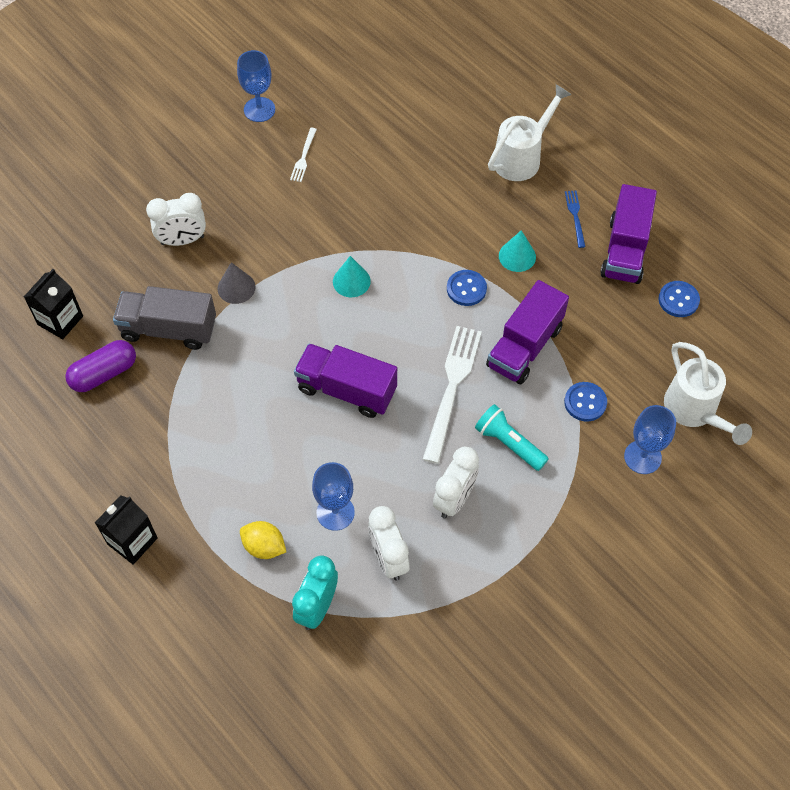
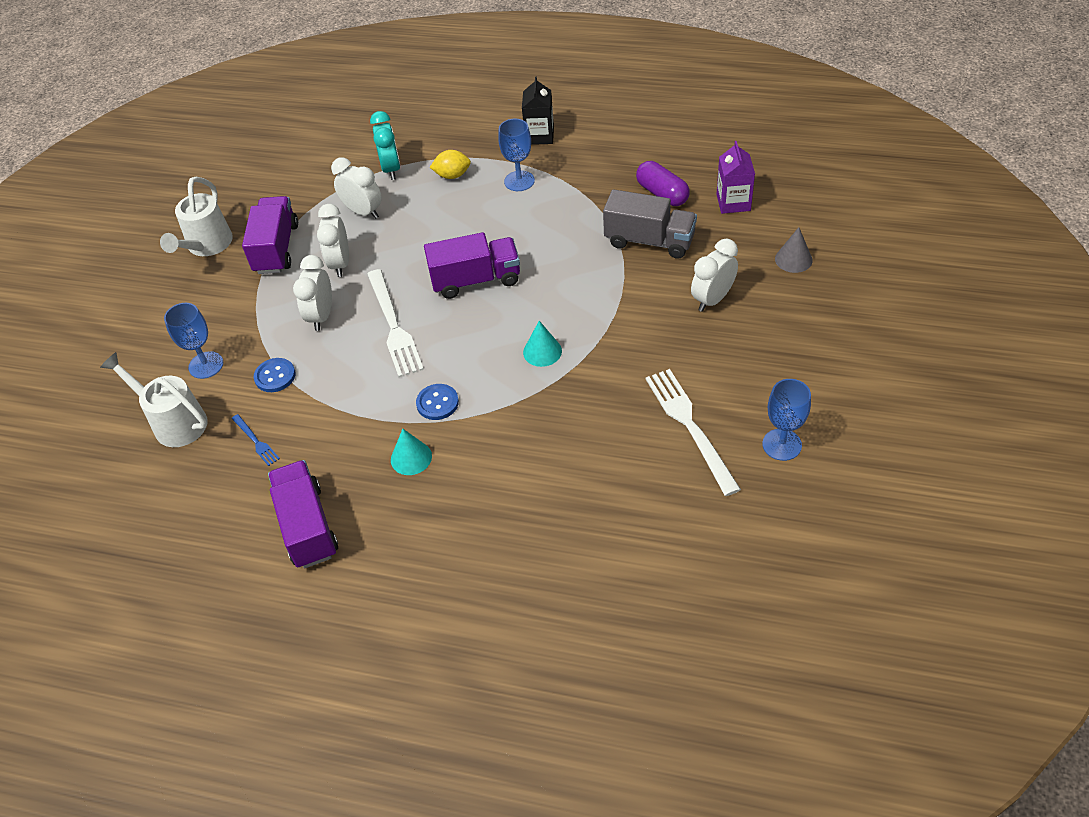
camera: 150 degrees right, 10 degrees down
black carton [24,269,83,339] -> purple carton [717,141,755,214]
purple capsule [66,340,136,392] -> purple capsule turned 60 degrees counterclockwise [636,161,690,206]
grey truck [113,286,216,350] -> grey truck turned 45 degrees clockwise [603,189,697,259]
grey cone [218,262,256,304] -> grey cone moved to [775,227,813,273]
white fork [290,128,317,182] -> white fork [645,369,741,496], size x2.07
blue goblet [312,462,355,531] -> blue goblet moved to [498,119,535,191]
turquoise flashlight [475,404,548,471] -> white clock [293,255,332,331]
purple truck [486,280,569,384] -> purple truck moved to [242,196,298,274]
white watering can [488,84,572,181] -> white watering can moved to [160,177,233,256]
blue fork [565,191,586,248] -> blue fork moved to [232,414,280,466]
blue button [659,281,700,317] -> none

